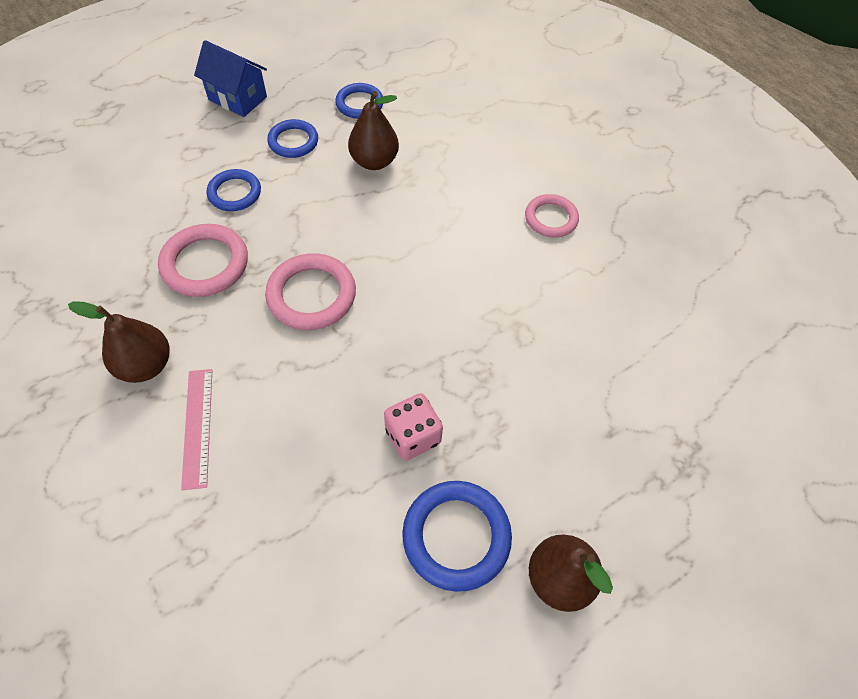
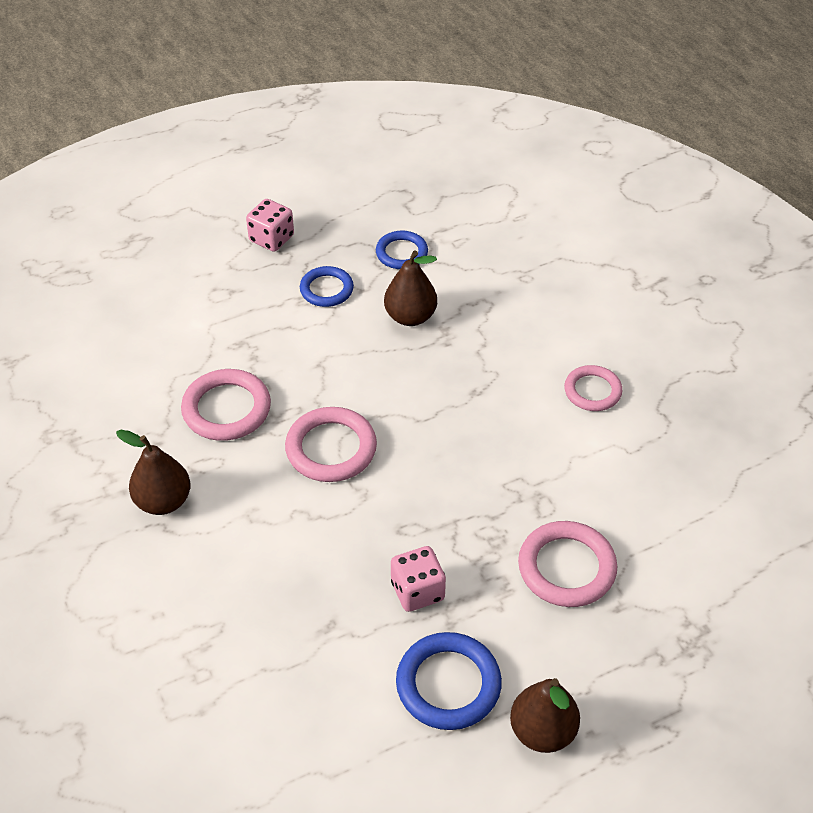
camera: 10 degrees right, 10 degrees down
pink ruler [181,369,212,490] -> none
blue house [194,40,267,117] -> pink dice [246,199,294,252]
blue ring [207,169,261,211] -> none
none -> pink ring [518,521,617,607]

